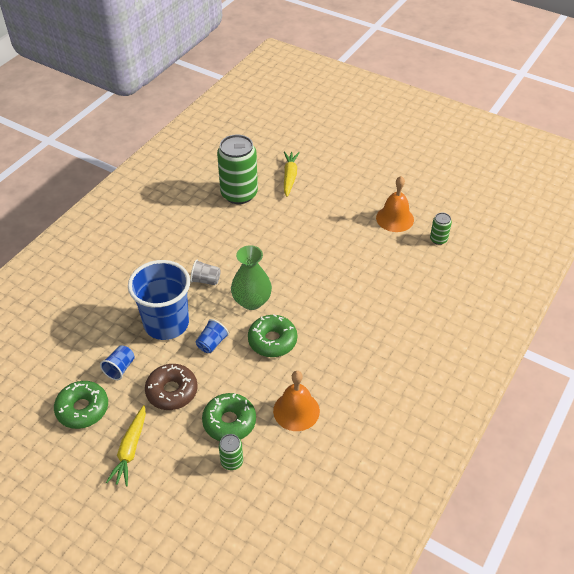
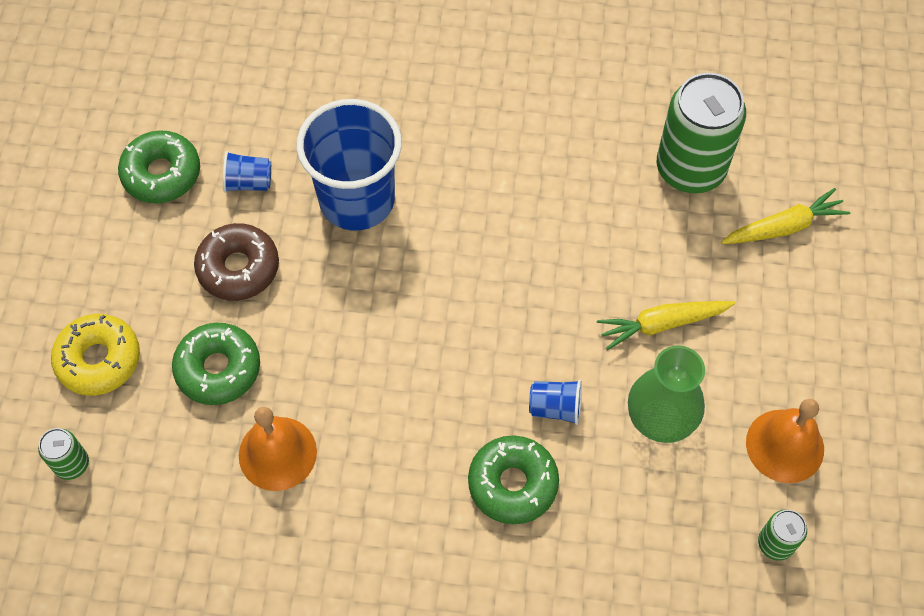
camera: 65 degrees right, 15 degrees up
yellow carrot [106,405,146,486] -> yellow carrot moved to [597,301,735,350]
grey cup [190,259,221,285] -> none
blue cup [196,319,229,353] -> blue cup moved to [529,380,582,425]
green can [219,434,243,470] -> green can moved to [38,428,89,480]
green vase [231,245,272,310] -> green vase moved to [628,345,705,443]
green donut [248,314,297,357] -> green donut moved to [468,436,559,524]
none -> yellow donut [51,314,140,396]

